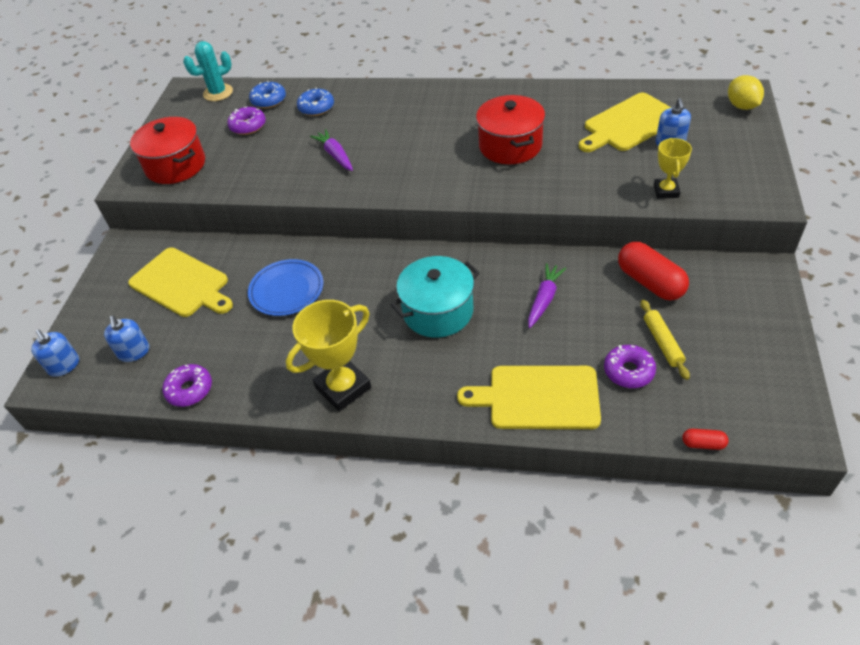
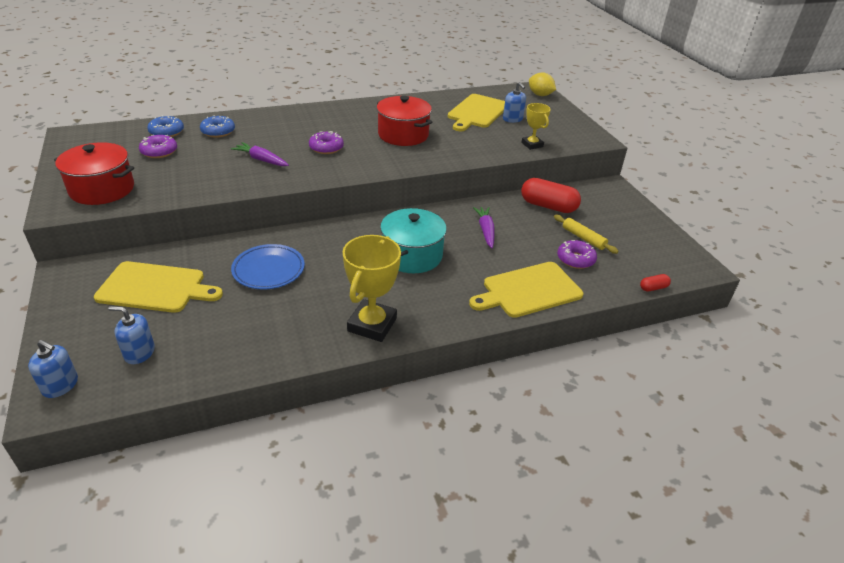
camera: 35 degrees left, 10 degrees down
blue soap dispenser [104,316,149,362] -> blue soap dispenser turned 150 degrees clockwise [108,306,155,364]
purple donut [162,364,212,407] -> purple donut moved to [309,131,344,154]
turquoise cactus [183,41,233,101] -> none

